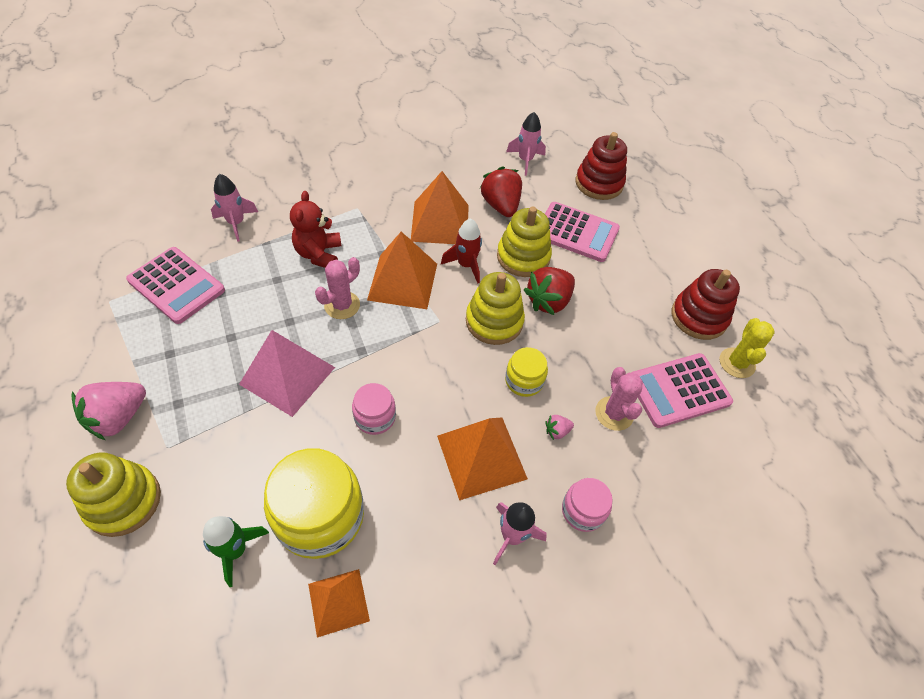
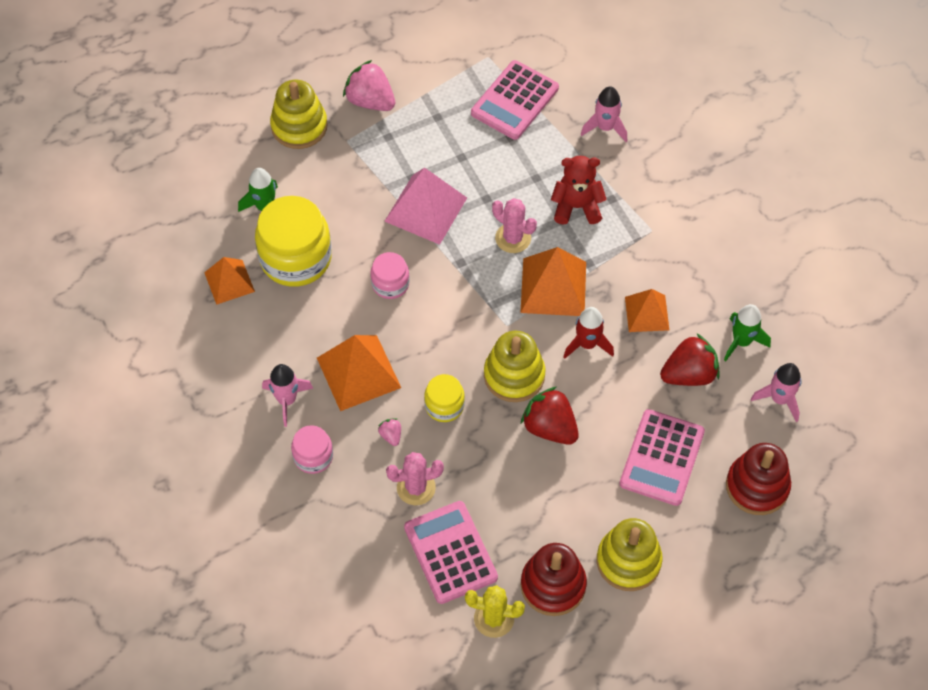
camera: 90 degrees right, 5 degrees up
orange pyramid [411,171,469,244] -> orange pyramid [625,289,669,332], size x0.63
yellow stacking toy [497,206,552,277] -> yellow stacking toy moved to [597,518,663,591]
none -> green rocket [724,304,771,361]

